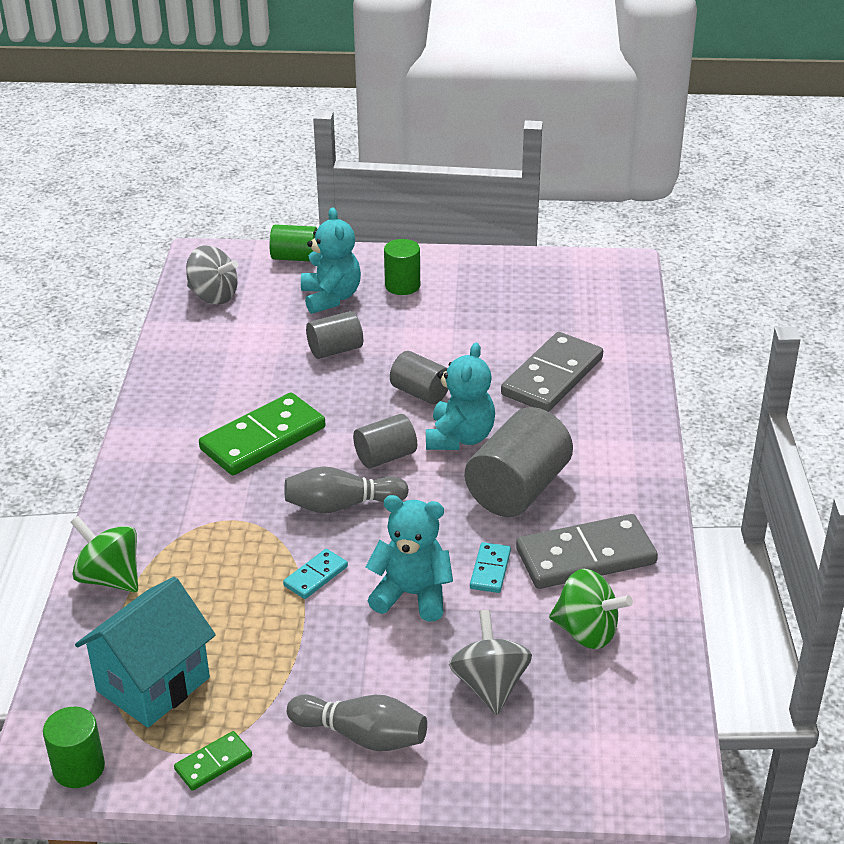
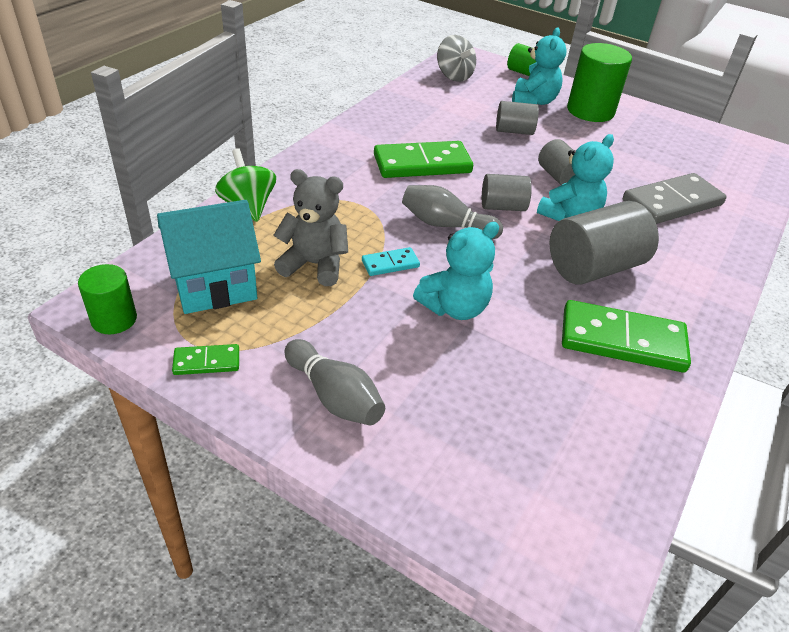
camera: 25 degrees right, 5 degrees up
turquoise teddy bear [366,495,453,622] -> turquoise teddy bear turned 105 degrees clockwise [413,222,499,320]
green cylinder [384,239,420,295] -> green cylinder [567,43,632,122], size x1.72
grey spinning top [449,610,532,715] -> none
turquoise domino [470,542,511,593] -> none
grey domino [516,514,658,589] -> green domino [562,300,691,372]
green spinning top [549,569,633,649] -> none
none -> grey teddy bear [273,169,348,286]

